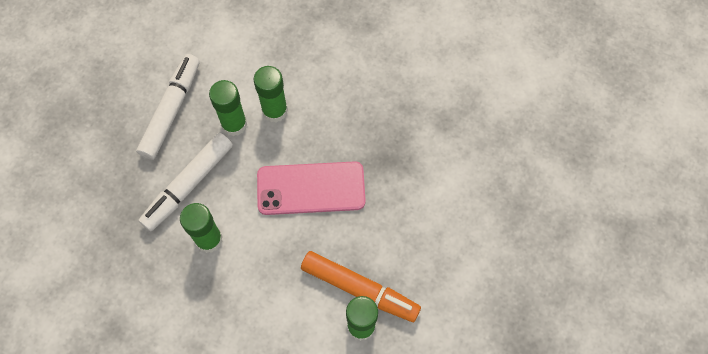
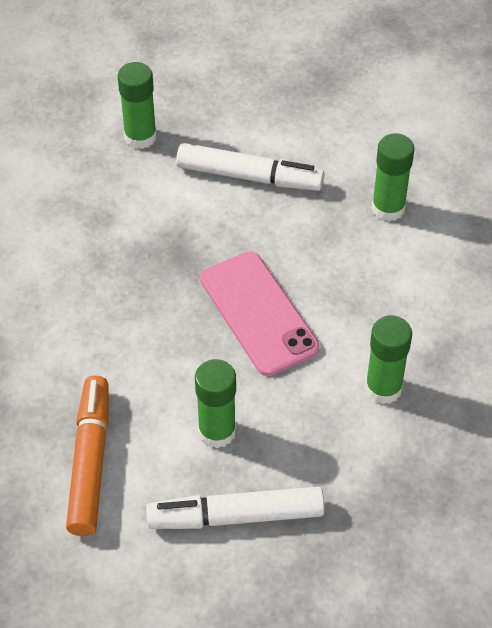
camera: 115 degrees left, 15 degrees down
white marker [138,133,233,231] -> white marker moved to [176,143,324,191]
green glue stick [254,66,288,122] -> green glue stick moved to [118,62,157,149]
orange marker [301,251,421,322] -> orange marker moved to [66,375,108,536]

